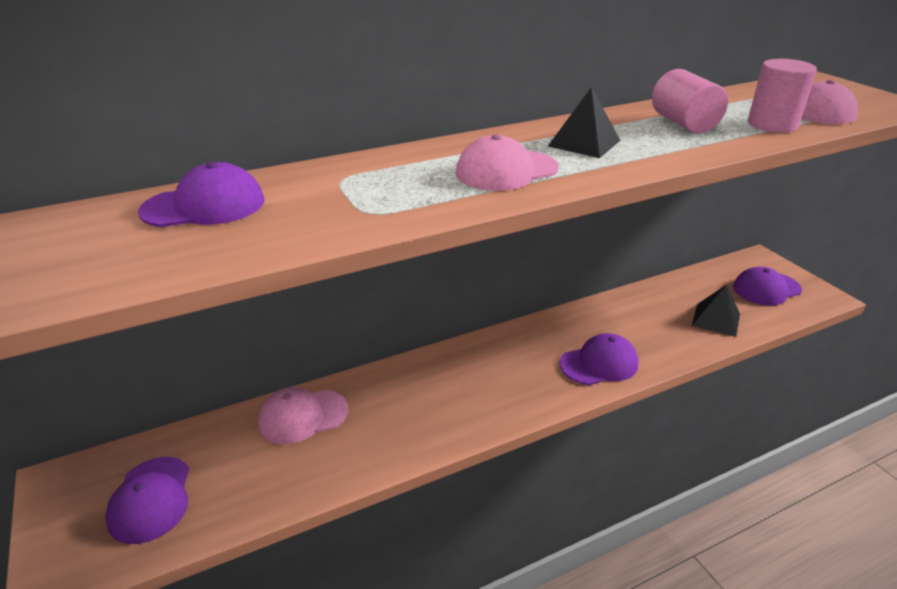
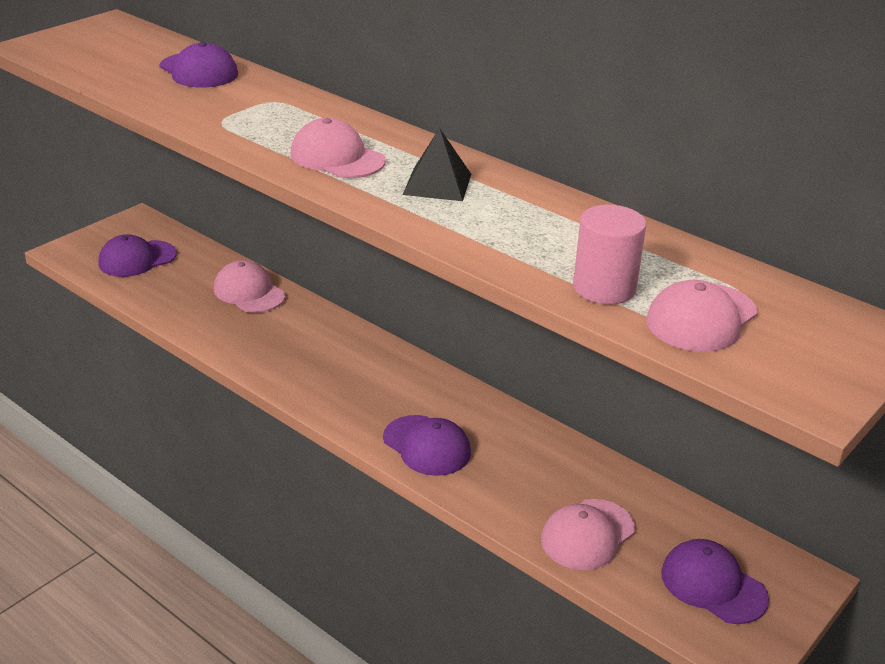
camera: 65 degrees right, 0 degrees up
pink cylinder [652,69,728,134] -> none
black pyramid [692,285,740,337] -> pink cap [541,499,635,570]

